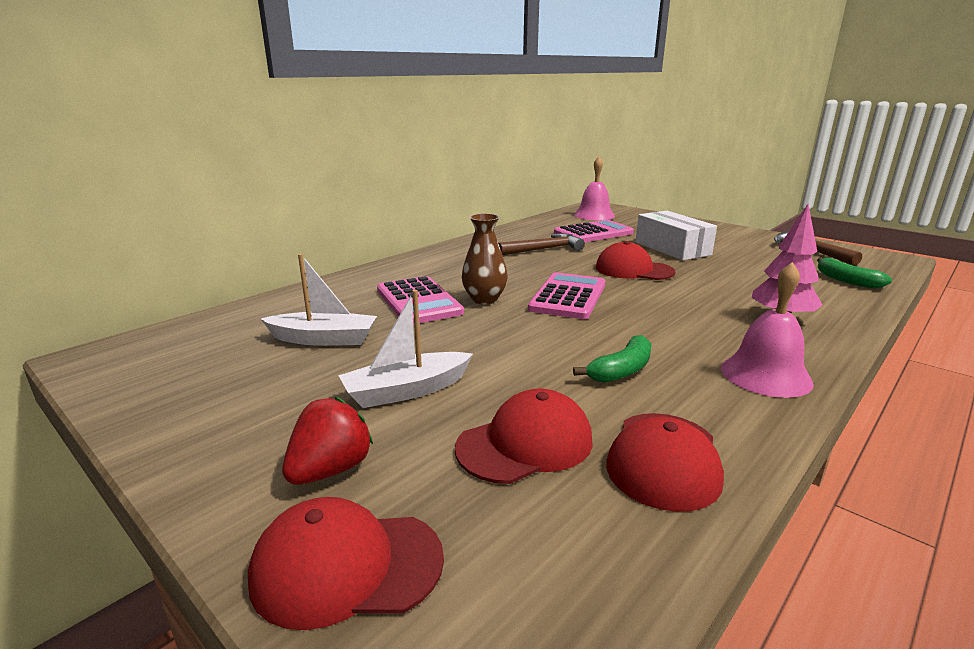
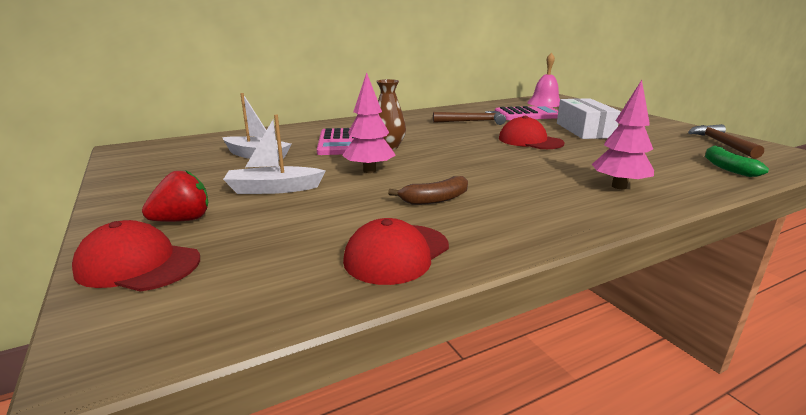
camera: 20 degrees right, 0 degrees up
red cap [455,388,593,484] -> none
pink calculator [528,272,605,319] -> none
green banana [573,335,652,383] -> brown banana [388,176,468,205]
pink bell [721,262,814,398] -> none
none -> pink tree [342,72,396,173]

